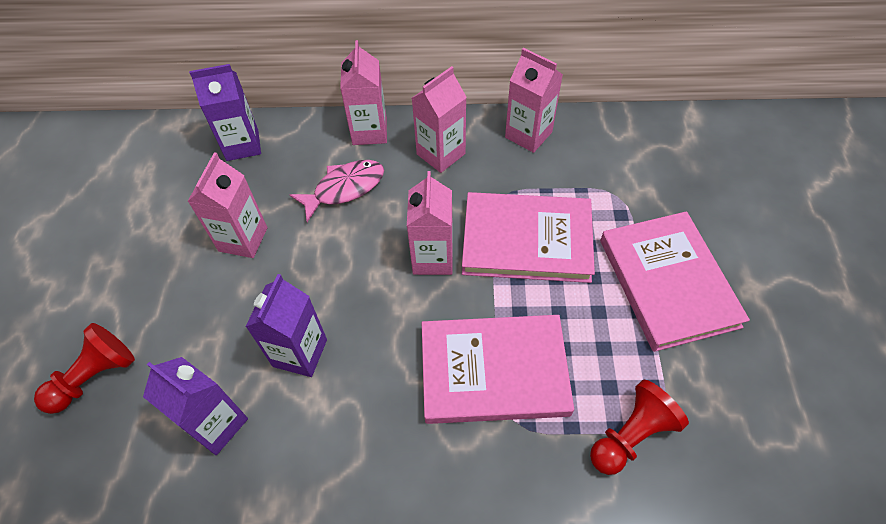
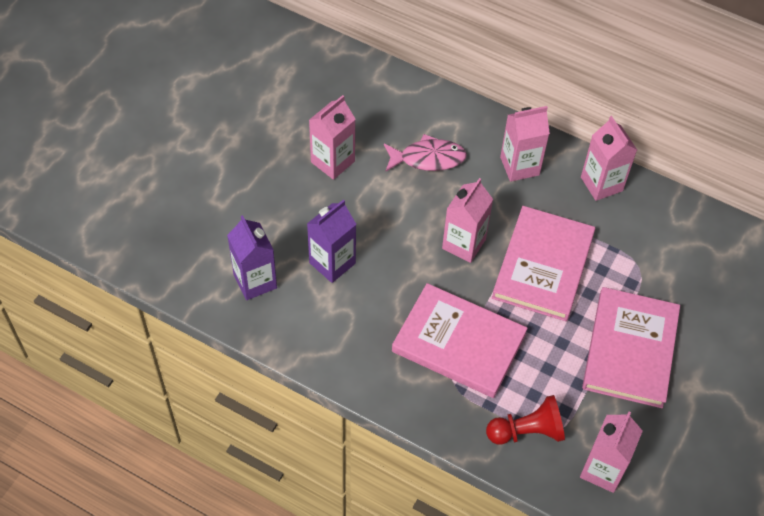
camera: 25 degrees right, 0 degrees up
red pawn [34,323,135,414] -> none
purple carton [189,64,261,161] -> none
pink carton [340,40,387,145] -> pink carton moved to [580,412,643,493]
pink book [462,192,595,283] -> pink book turned 75 degrees clockwise [492,206,595,321]

